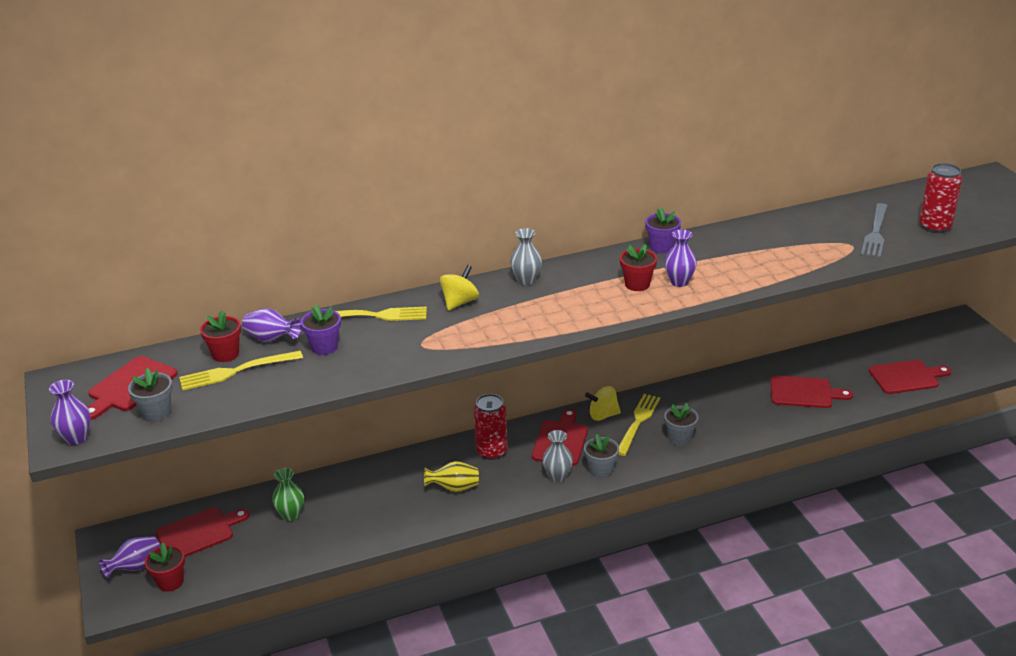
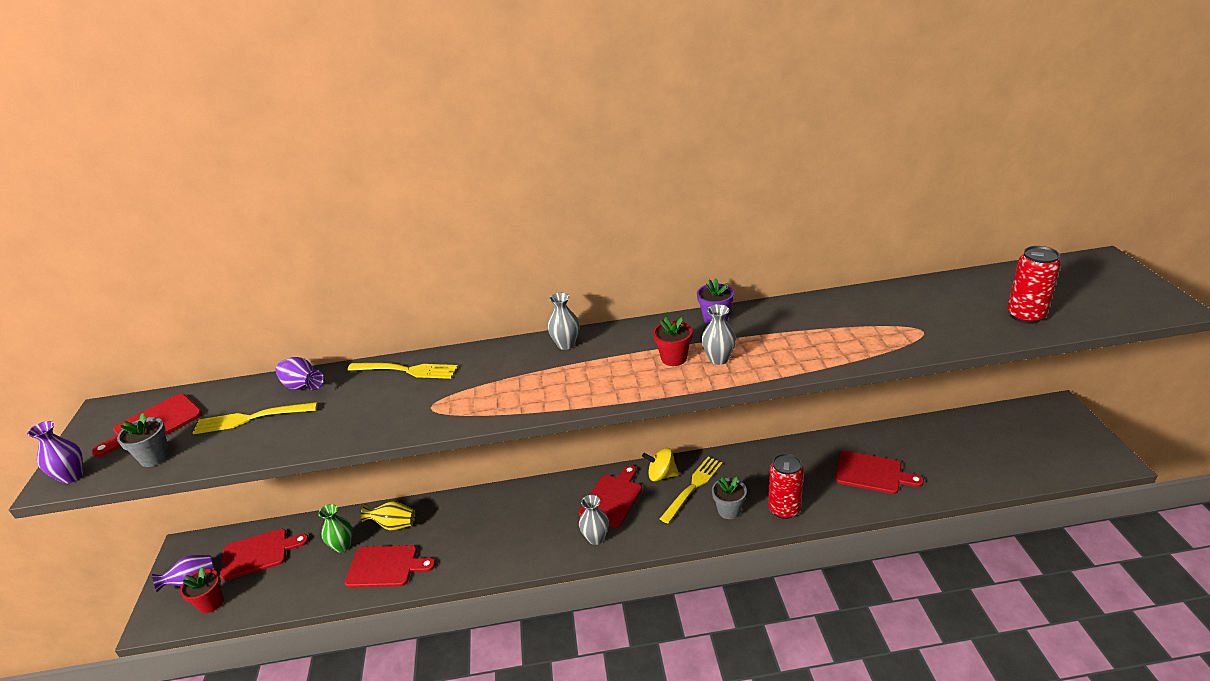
camera: 15 degrees right, 0 degrees up
red flower pot [200,310,241,362] -> none
purple flower pot [301,305,341,355] -> none
yellow vase [424,461,479,492] -> yellow vase moved to [361,501,415,530]
yellow spinning top [440,265,479,311] -> none
red can [474,394,508,460] -> red can moved to [768,453,804,519]
grey flower pot [584,434,619,478] -> none
purple vase [664,229,697,287] -> grey vase [701,304,736,365]
grey fork [861,203,888,258] -> none
red cutting board [869,360,951,394] -> red cutting board moved to [345,545,436,588]

